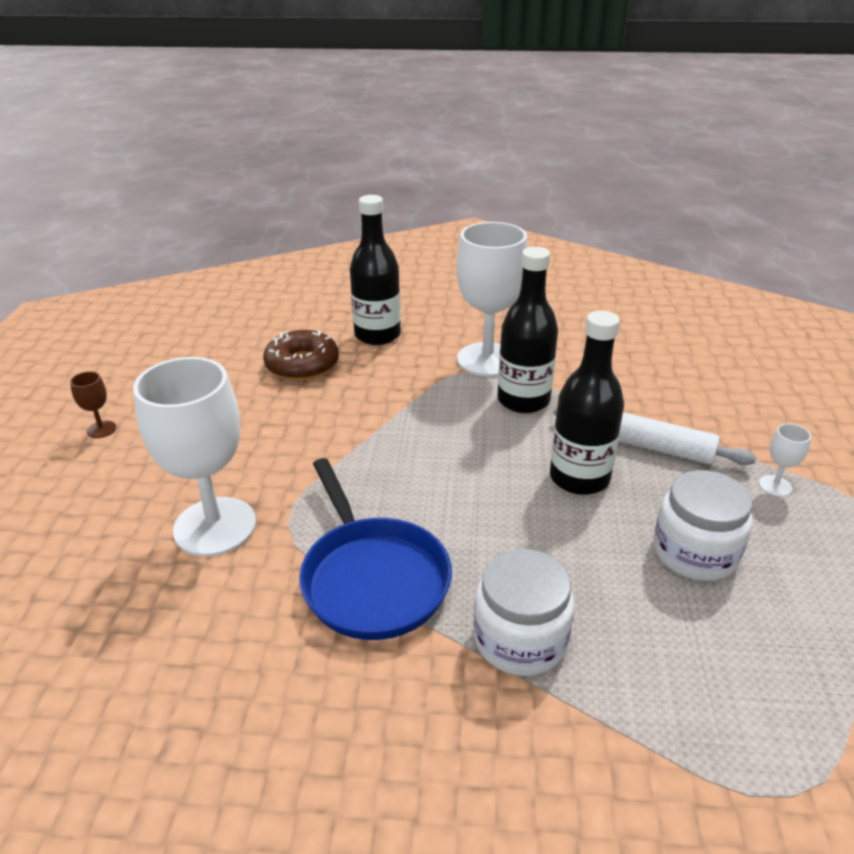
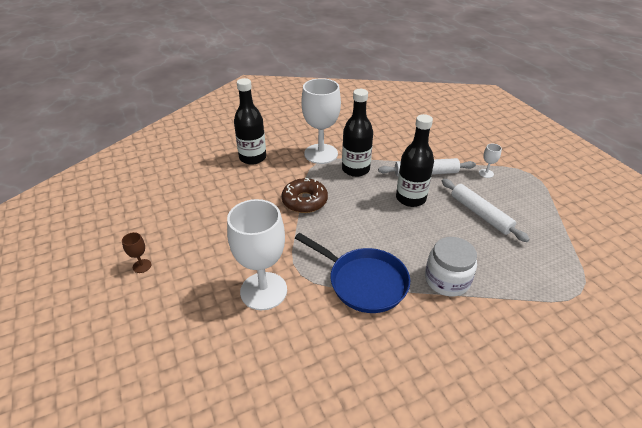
camera: 30 degrees left, 5 degrees up
brown donut [263,330,339,381] -> brown donut moved to [281,178,328,213]
white jar [653,470,752,581] -> white rolling pin [442,179,530,242]

